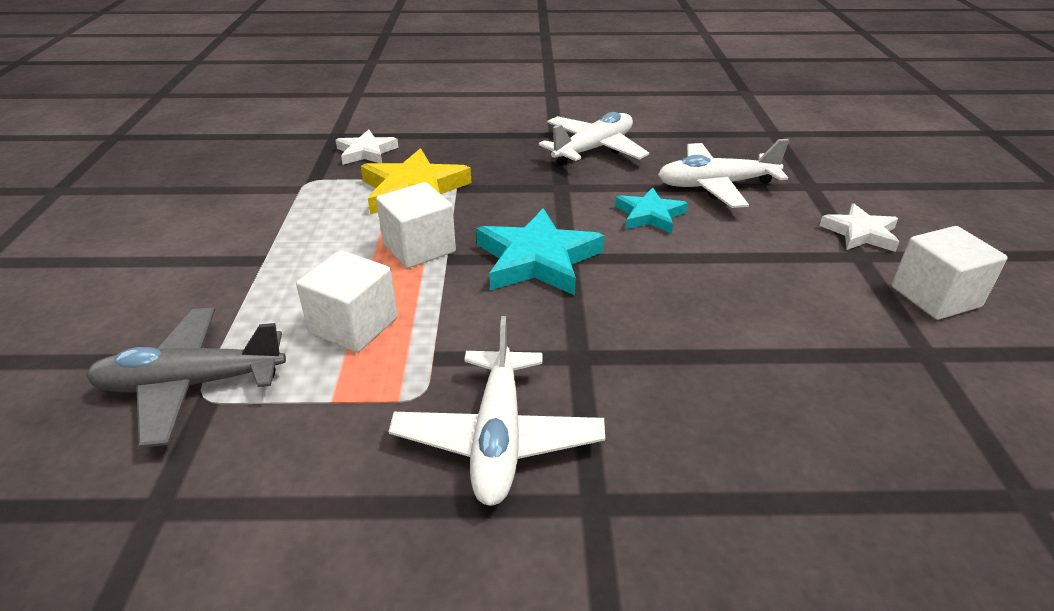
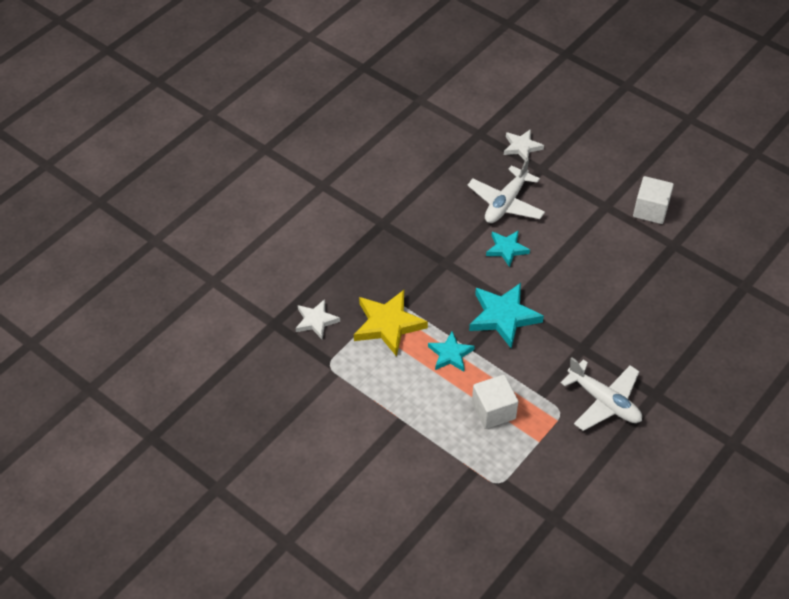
camera: 50 degrees left, 15 degrees up
grey plane [86,308,286,448] -> none
white cube [376,182,456,268] -> turquoise star [428,331,475,372]
white plane [539,112,649,166] -> none
white star [819,203,899,252] -> white star moved to [504,129,544,160]

